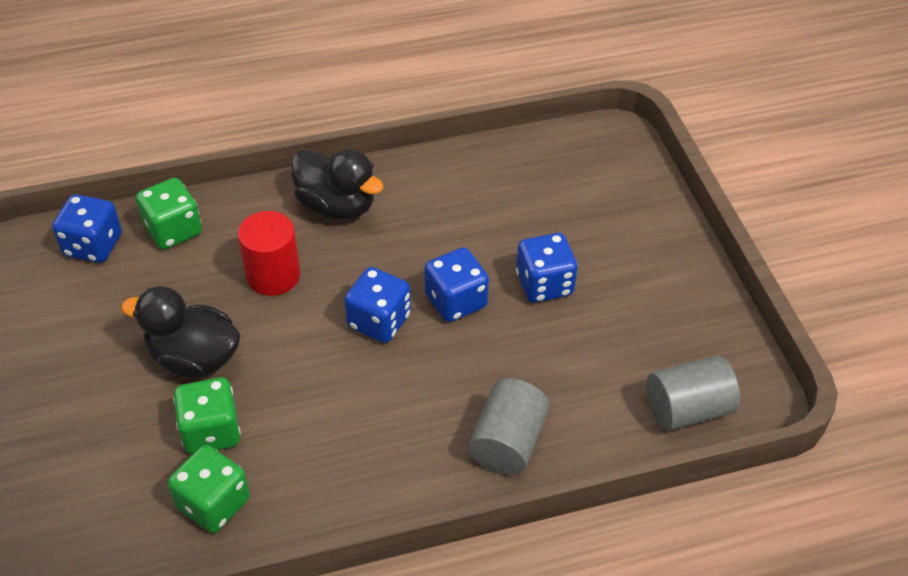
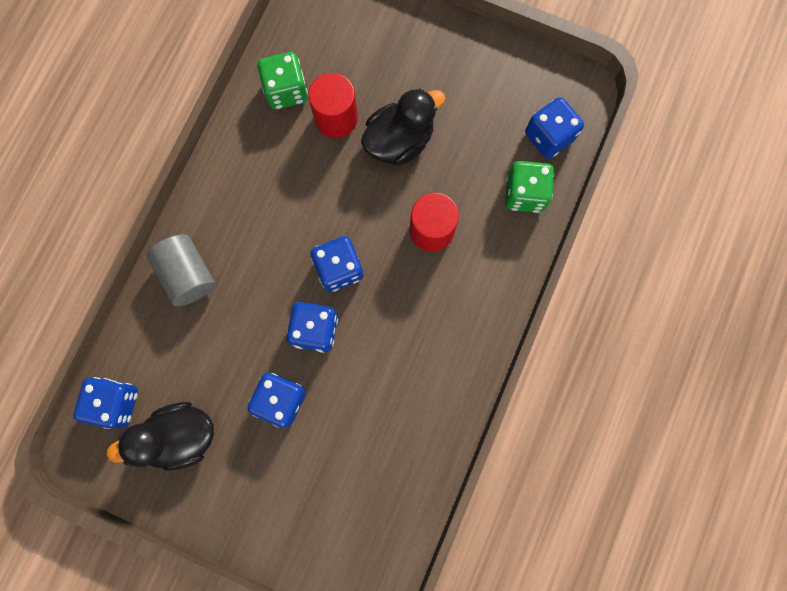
camera: 130 degrees right, 30 degrees up
green dice [173,377,241,455] -> red cylinder [308,73,358,138]
black duck [291,149,384,220] -> black duck moved to [106,402,214,471]
grey cylinder [647,356,740,431] -> blue dice [73,377,138,429]

